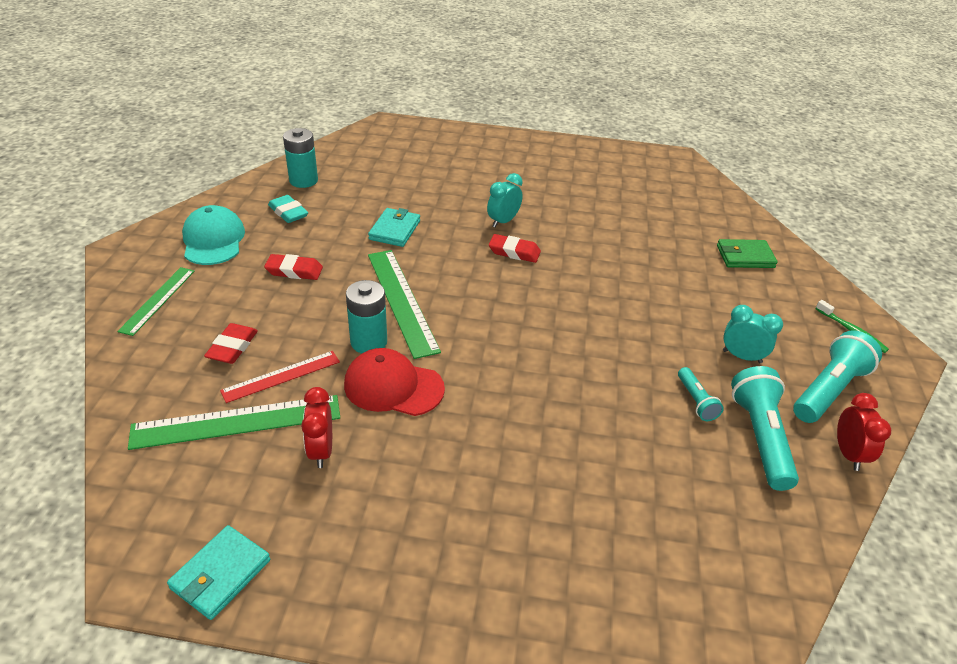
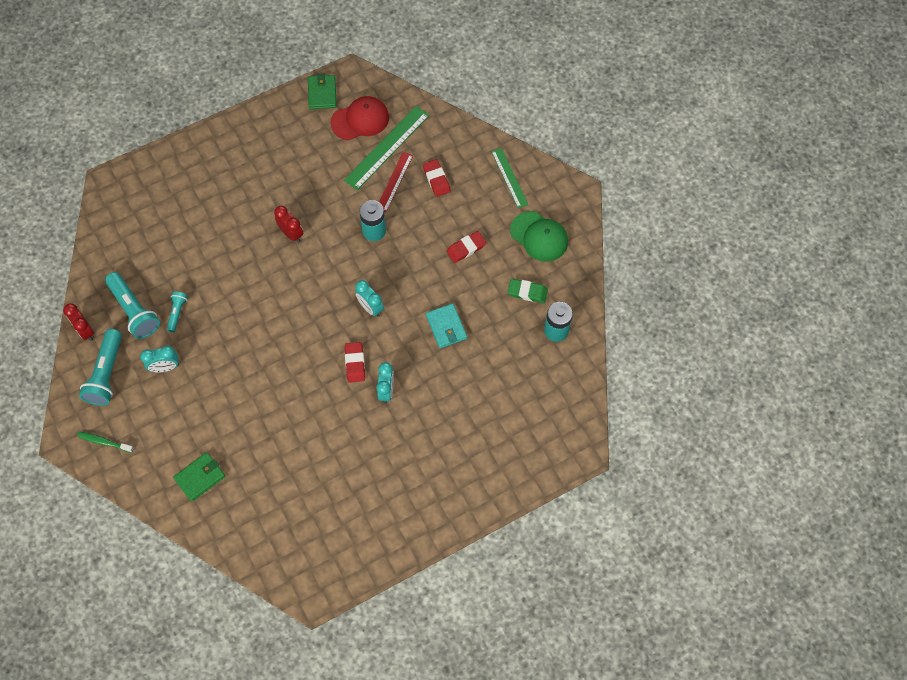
camera: 145 degrees right, 25 degrees up
turquoise wallet [167,525,270,620] -> green wallet [308,74,337,109]
turquoise cap [182,205,245,265] -> green cap [510,211,568,262]
turquoise eraser [268,195,308,223] -> green eraser [508,279,548,303]
red clock [301,387,332,468] -> red clock moved to [274,206,303,242]
red cap [344,348,445,416] -> red cap moved to [331,96,389,140]
green ruler [368,250,441,359] -> none
red eraser [489,234,541,263] -> red eraser turned 75 degrees counterclockwise [345,342,365,383]
turquoise flashlight [678,367,724,421] -> turquoise flashlight turned 60 degrees clockwise [167,292,188,332]
none -> turquoise clock [355,280,384,317]

